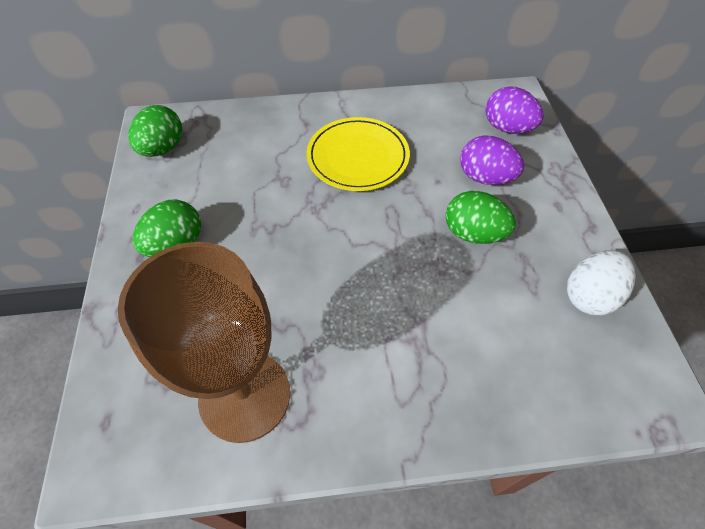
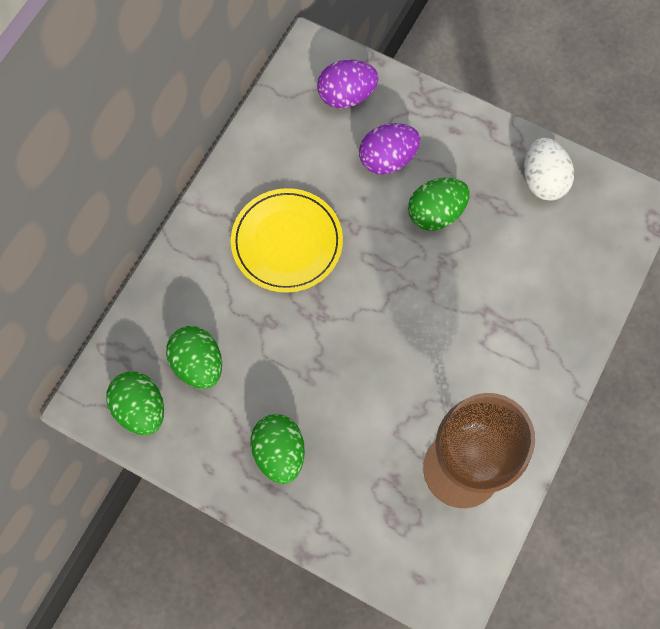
camera: 55 degrees left, 15 degrees up
none -> green egg [166,326,222,389]

